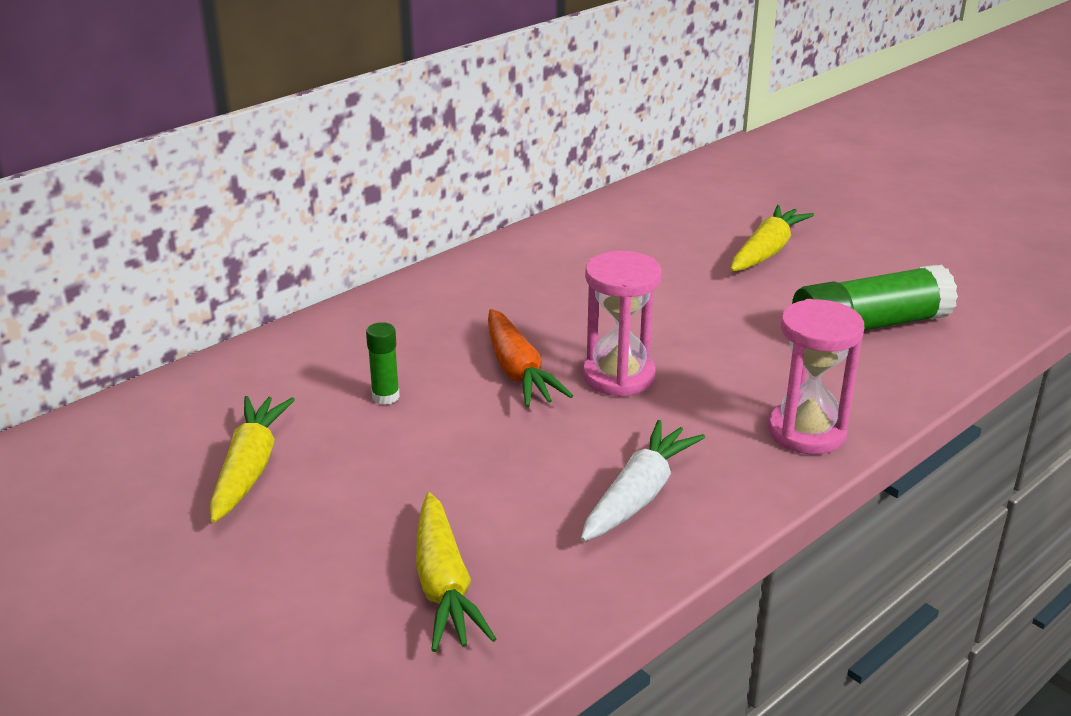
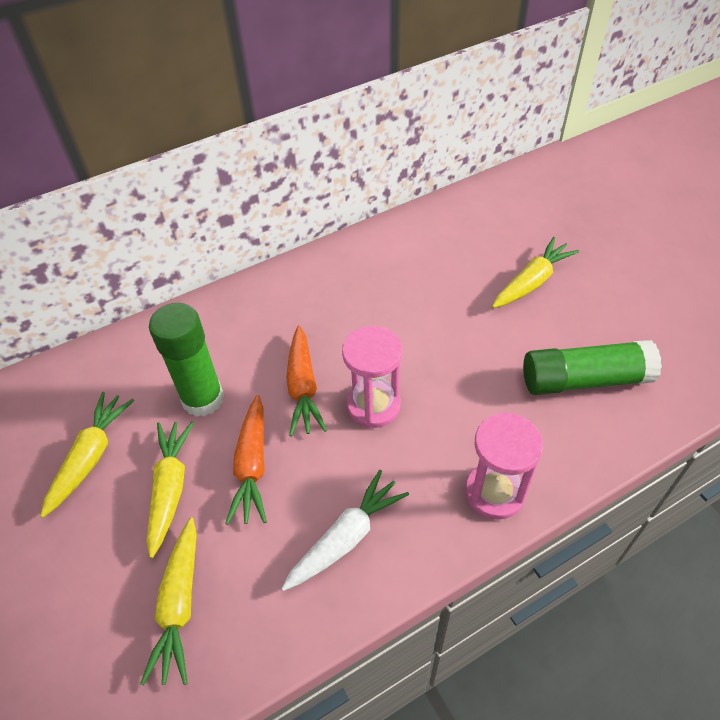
camera: 15 degrees right, 20 degrees up
green glue stick [366,322,400,405] -> green glue stick [149,303,224,417], size x2.13
none -> yellow carrot [146,421,194,558]
none -> orange carrot [225,395,267,525]

